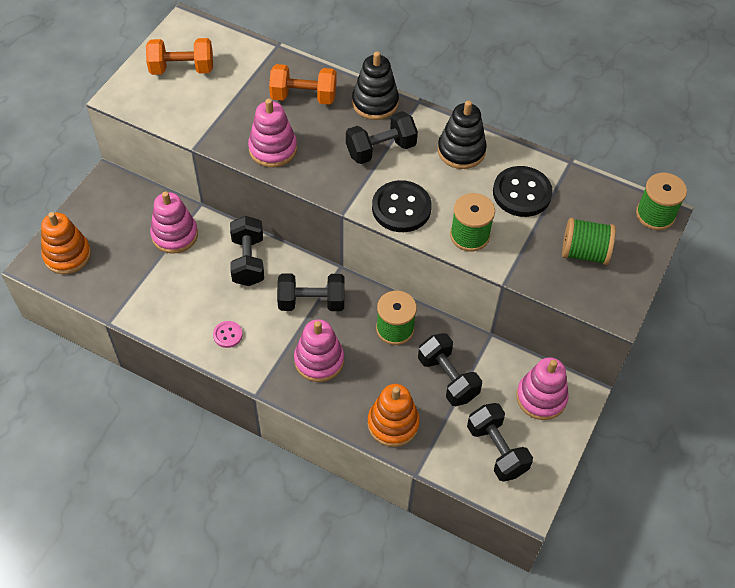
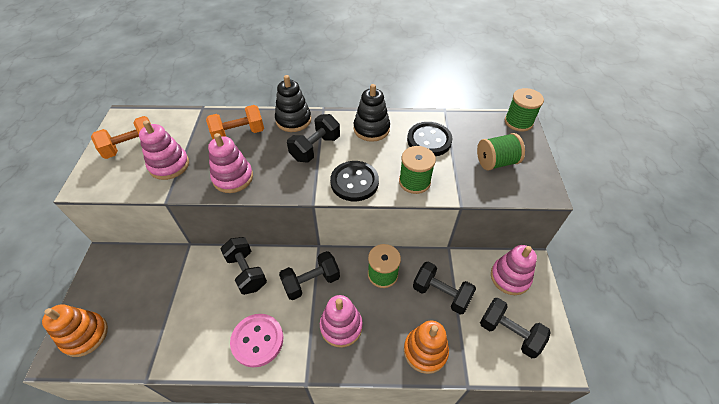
camera: 25 degrees left, 5 degrees down
pink stacking toy [150,191,198,254] -> pink stacking toy moved to [139,120,189,180]
pink button [213,321,242,348] -> pink button [230,314,283,367], size x2.01

